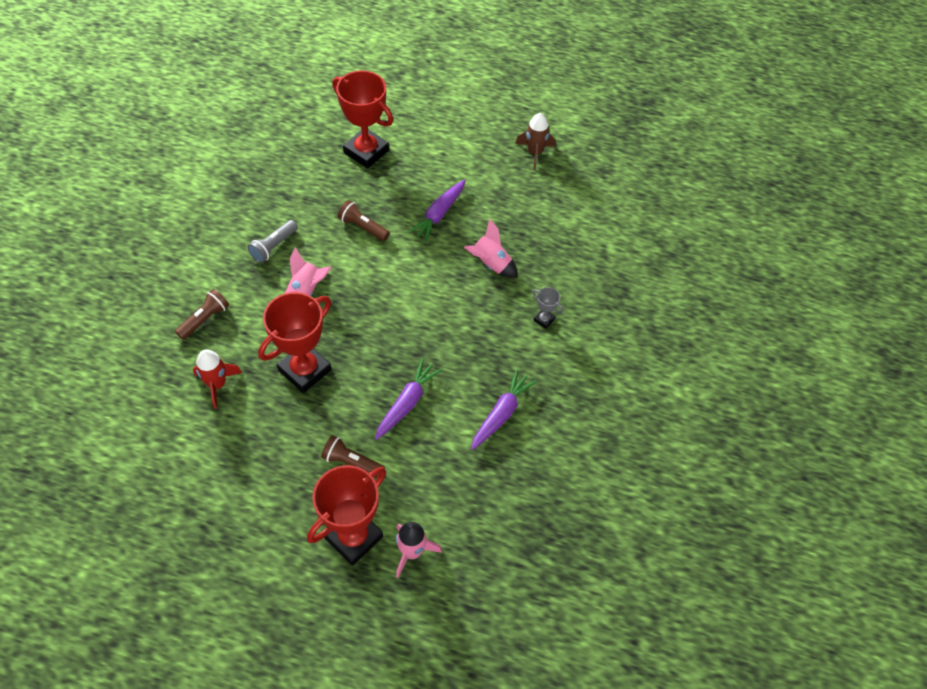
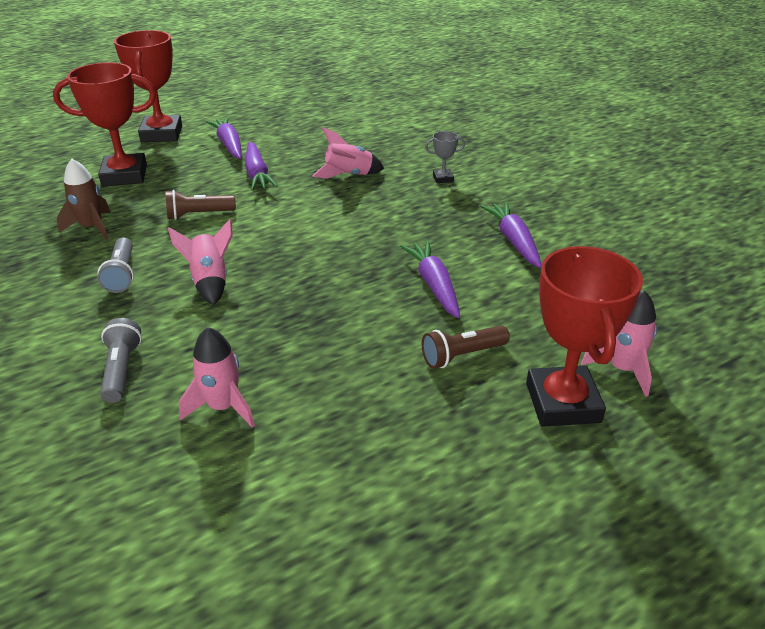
camera: 45 degrees left, 20 degrees down
brown flashlight [175,289,229,340] -> grey flashlight [100,318,142,403]
red rocket [193,349,242,409] -> pink rocket [179,327,255,428]
red trophy [258,292,331,393] -> red trophy moved to [114,30,182,142]
brown rocket [515,113,555,170] -> brown rocket moved to [57,159,111,240]
none -> purple carrot [206,117,242,159]

